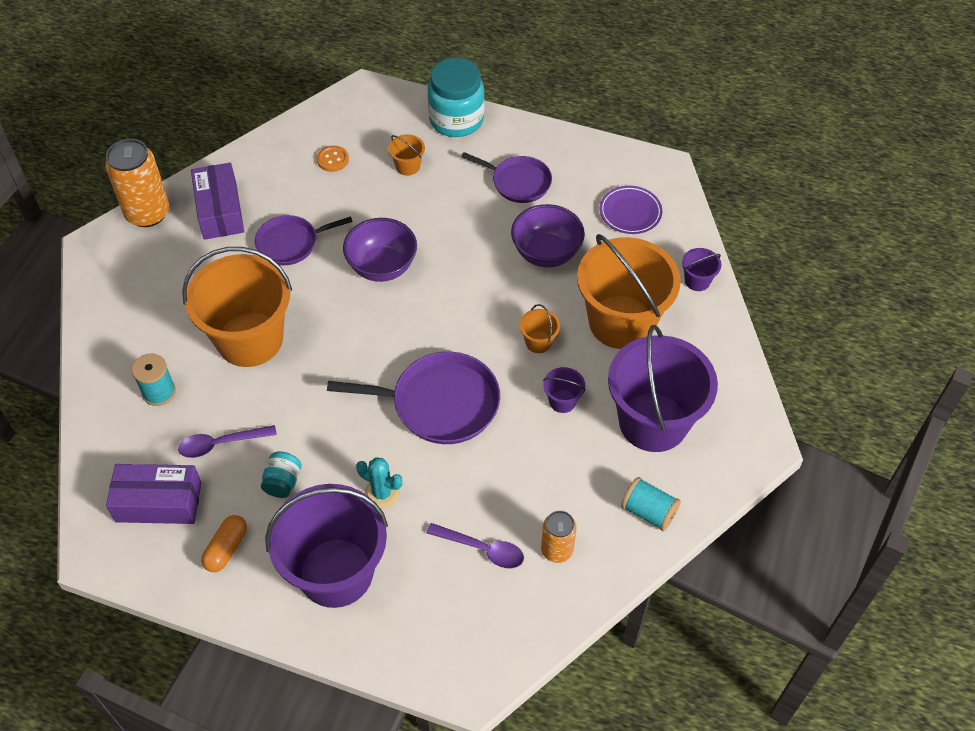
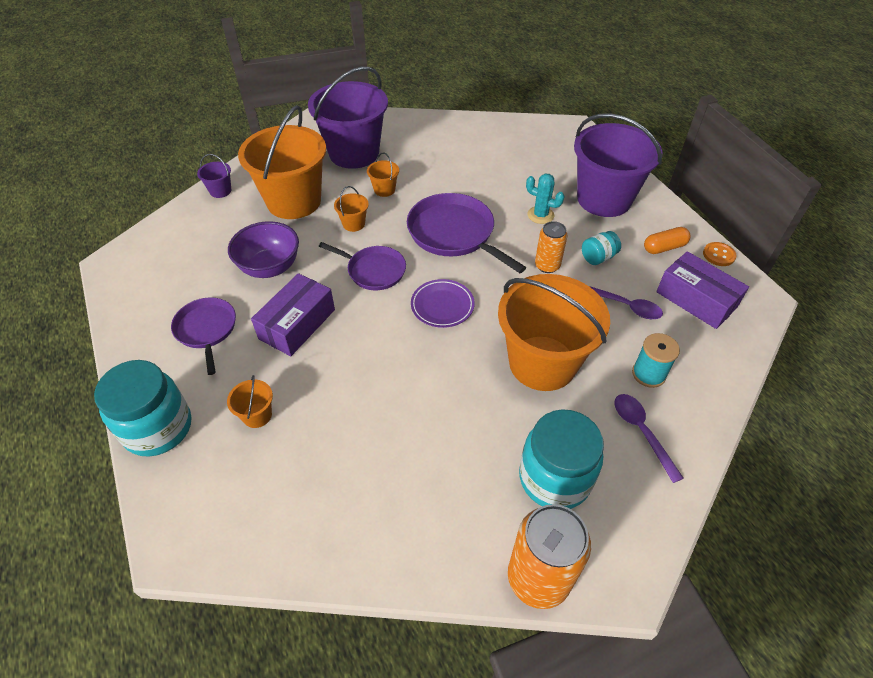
camera: 135 degrees left, 5 degrees down
purple box [191,163,244,240] -> purple box moved to [251,273,335,356]
purple pan [255,215,353,265] -> purple pan moved to [319,242,406,290]
orange button [317,146,349,172] -> orange button moved to [703,242,736,266]
purple bowl [343,218,417,282] -> none
turquoise cactus [356,457,402,509] -> turquoise cactus turned 45 degrees counterclockwise [526,174,565,224]
purple spoon [426,523,524,569] -> purple spoon moved to [614,394,684,483]
orange can [541,511,577,563] -> orange can moved to [535,221,567,273]
purple bucket [543,367,586,413] -> orange bucket [367,152,399,197]
purple plate [600,186,662,234] -> purple plate moved to [411,279,475,328]
turquoise spool [621,477,681,531] -> none
none -> turquoise jar [519,409,604,509]

